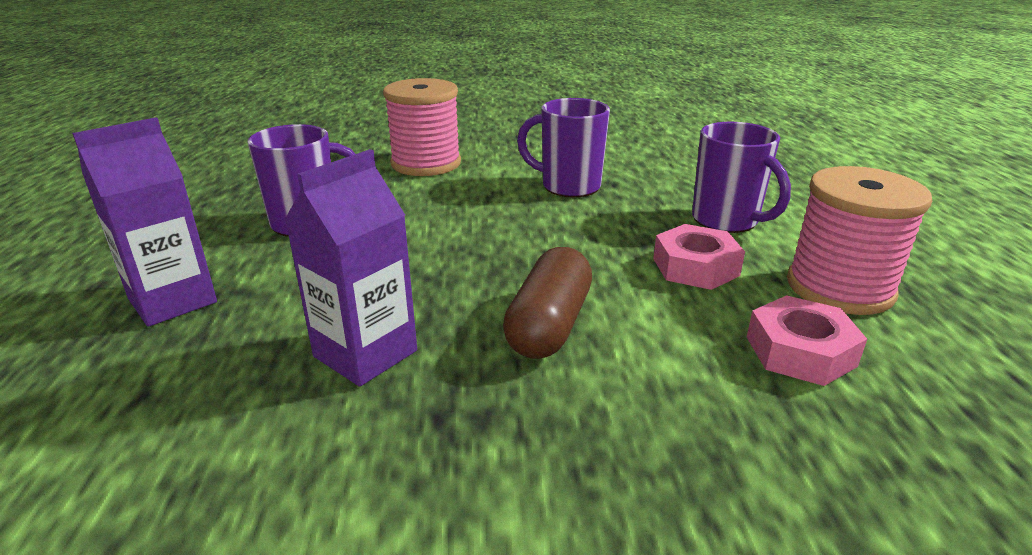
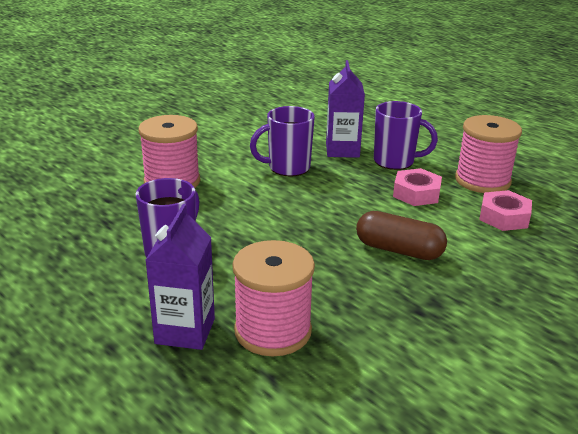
camera: 40 degrees left, 0 degrees up
purple carton [285,149,417,387] -> purple carton moved to [326,60,365,158]
brown capsule [503,247,592,359] -> brown capsule turned 45 degrees counterclockwise [356,211,447,260]
none -> pink spool [232,240,315,356]

